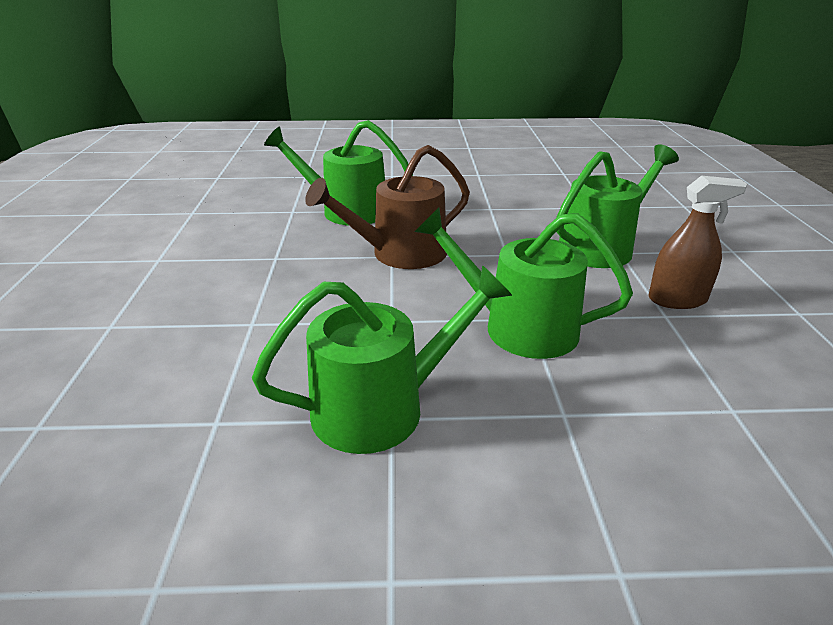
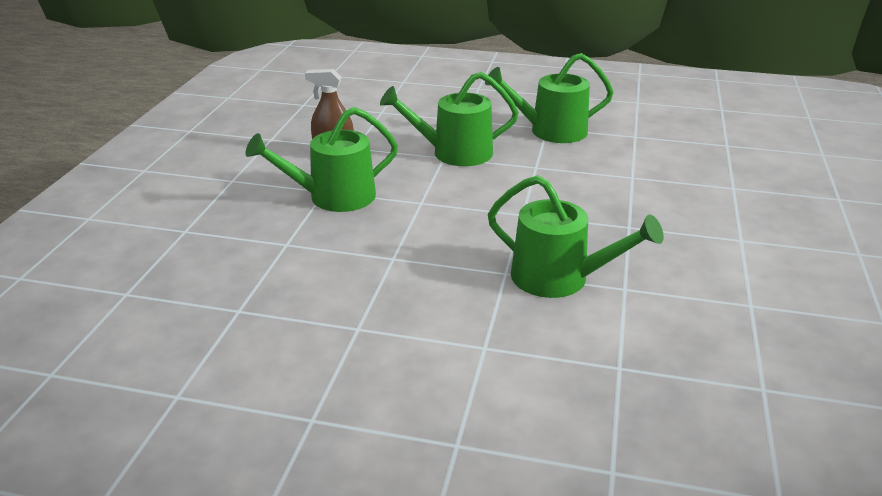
camera: 165 degrees left, 0 degrees up
brown watering can [305,145,470,269] -> none
green watering can [415,208,633,359] -> green watering can turned 135 degrees clockwise [380,72,519,166]

